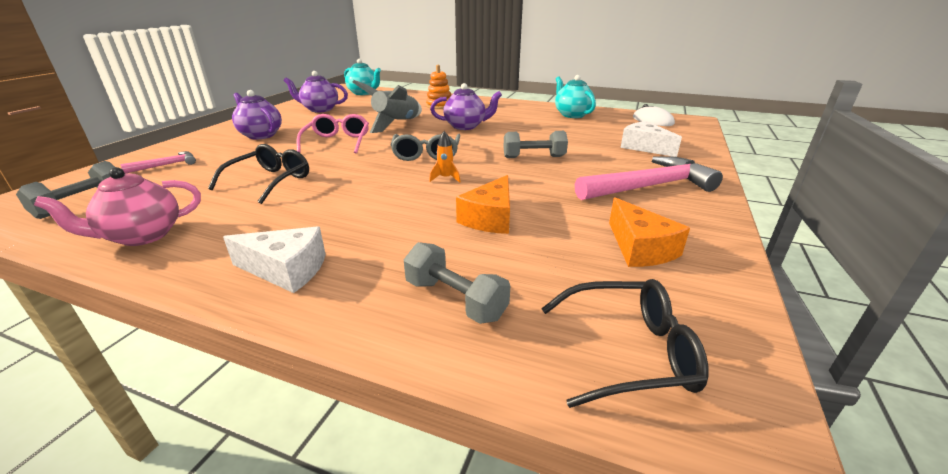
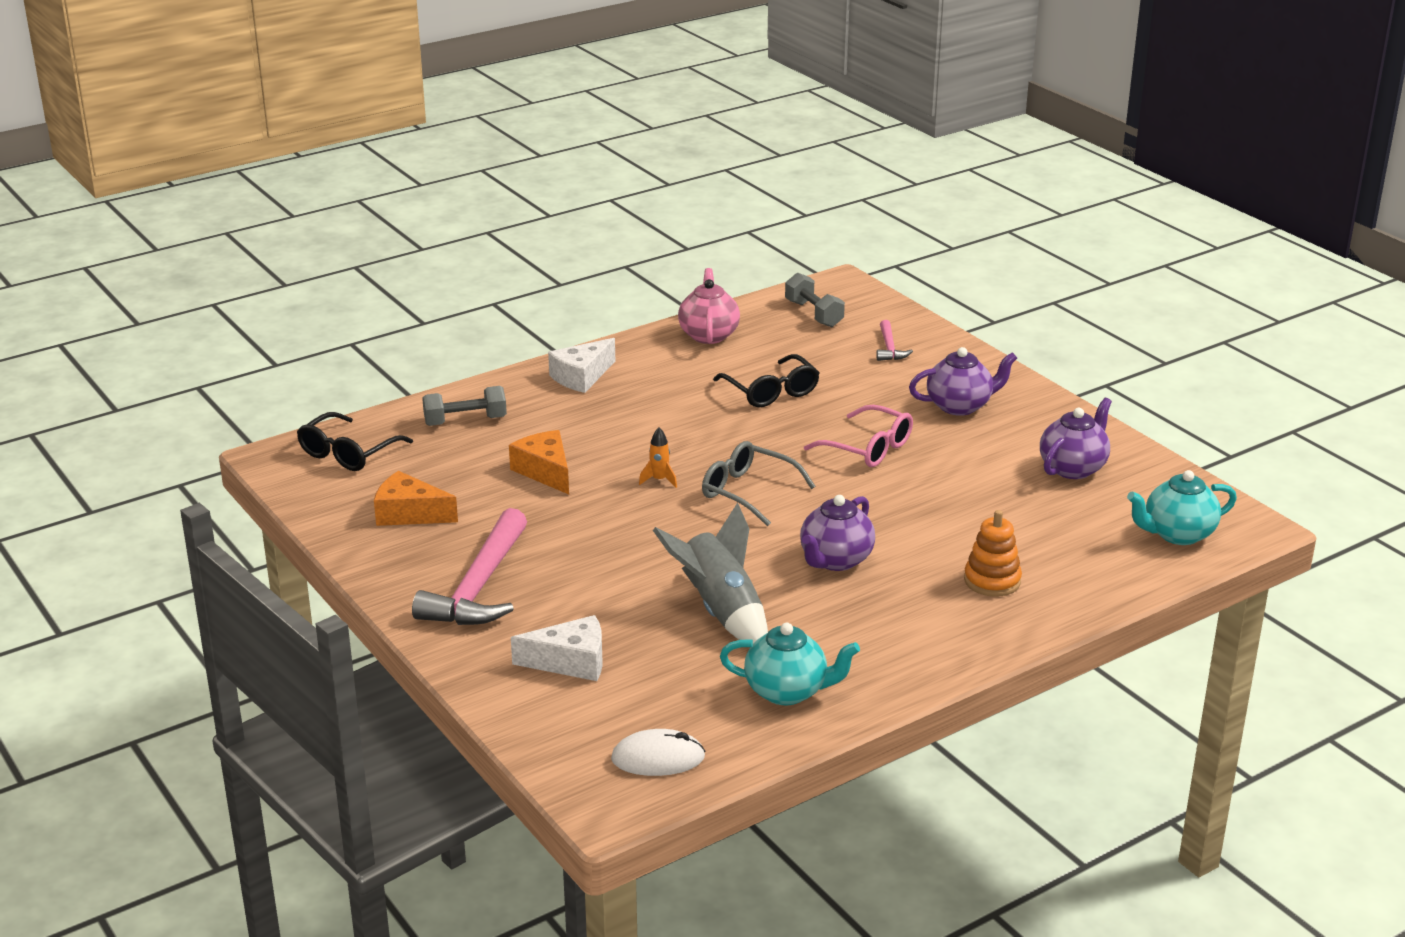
camera: 125 degrees right, 0 degrees up
grey rocket [353,80,422,133] -> grey rocket moved to [653,503,768,644]
grey dumbbell [503,131,568,158] -> none

